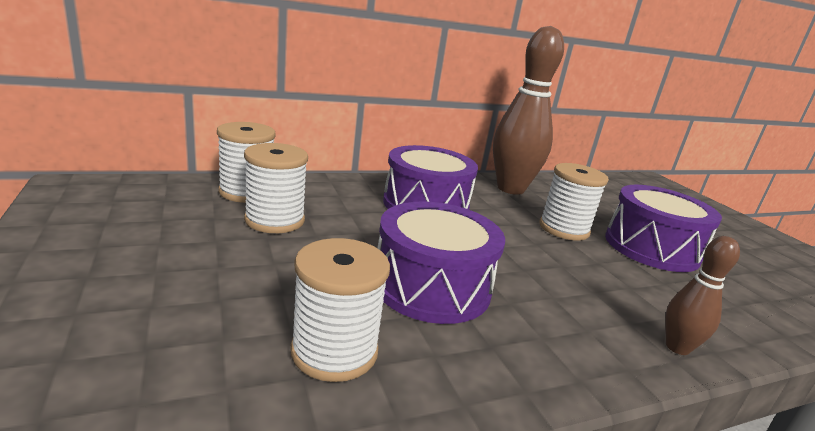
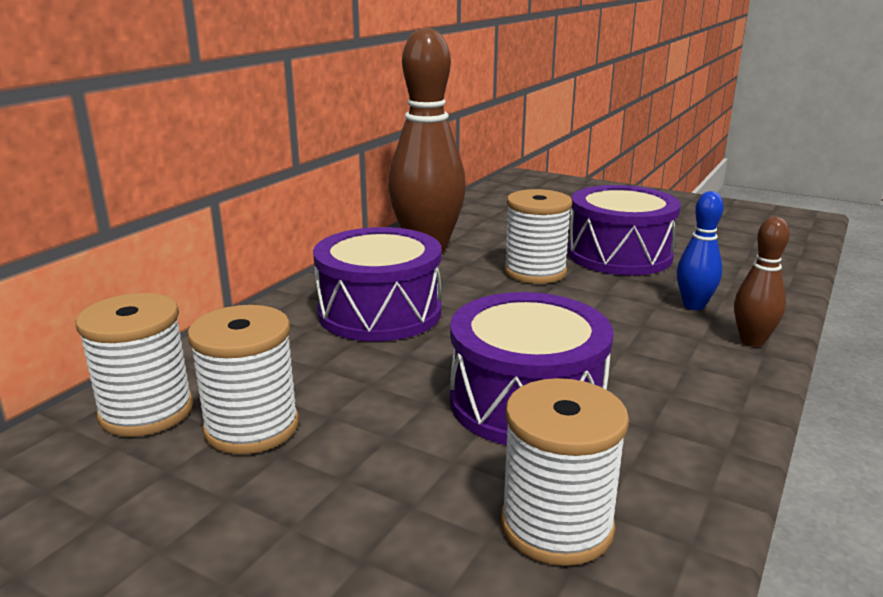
camera: 35 degrees left, 0 degrees up
none -> blue bowling pin [677,191,724,310]

